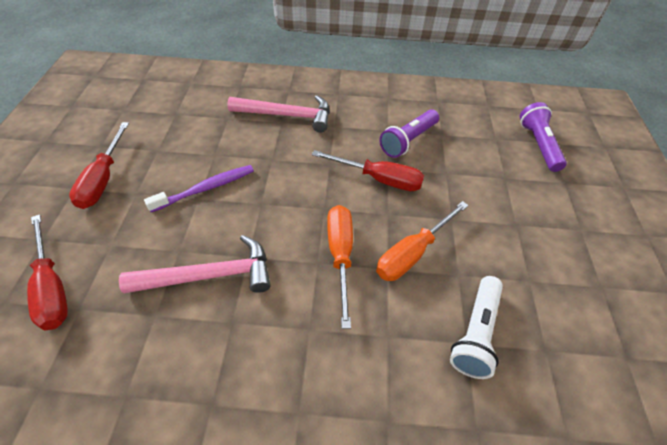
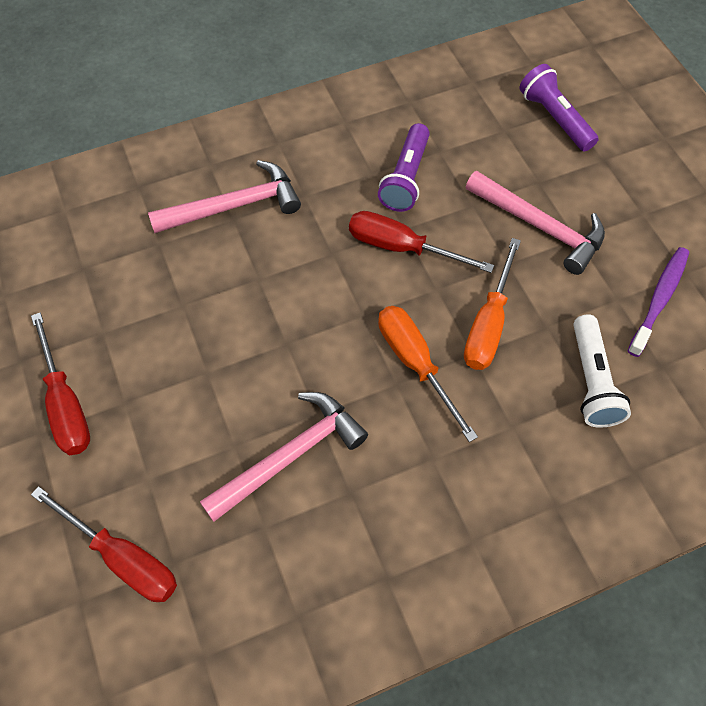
camera: 25 degrees left, 10 degrees up
purple toothbrush [144,165,254,212] -> purple toothbrush moved to [628,247,689,357]
red screwdriver [312,150,424,191] -> red screwdriver turned 150 degrees counterclockwise [349,211,494,273]
none -> pink hammer [466,171,605,275]

